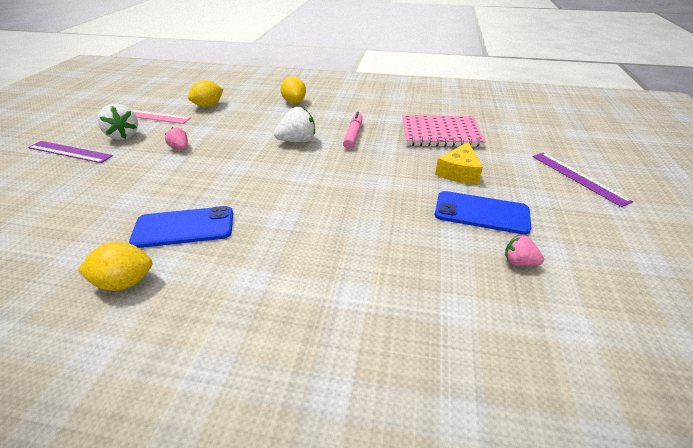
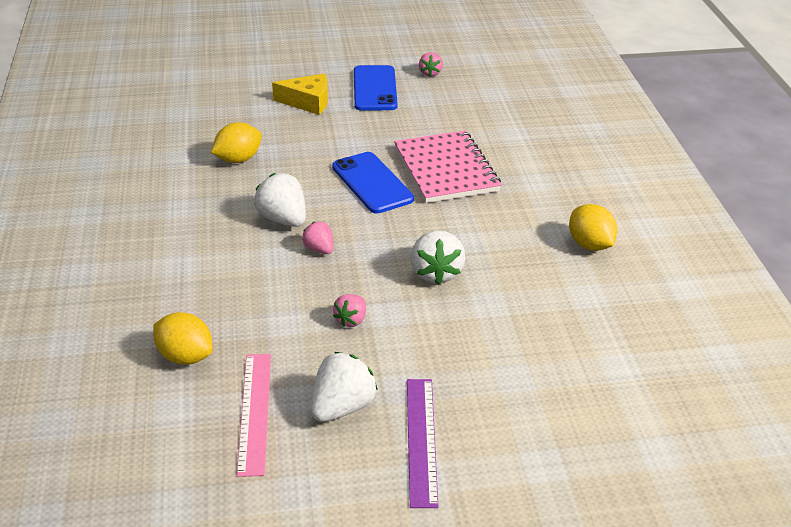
camera: 110 degrees left, 0 degrees up
blue phone [129,206,233,248] -> blue phone moved to [332,152,414,214]
yellow lemon [280,76,306,103] -> yellow lemon moved to [211,122,262,163]
pink marker [343,112,363,149] -> none
pink notebook [403,115,486,147] -> pink notebook moved to [394,131,501,203]
purple ruler [533,153,633,207] -> none
none -> pink strawberry [302,222,333,254]
none -> white strawberry [410,230,466,285]

